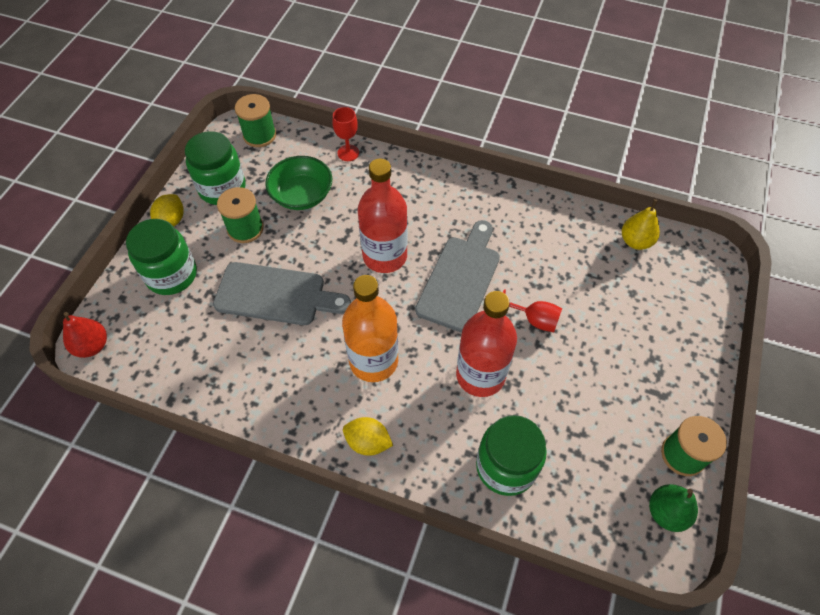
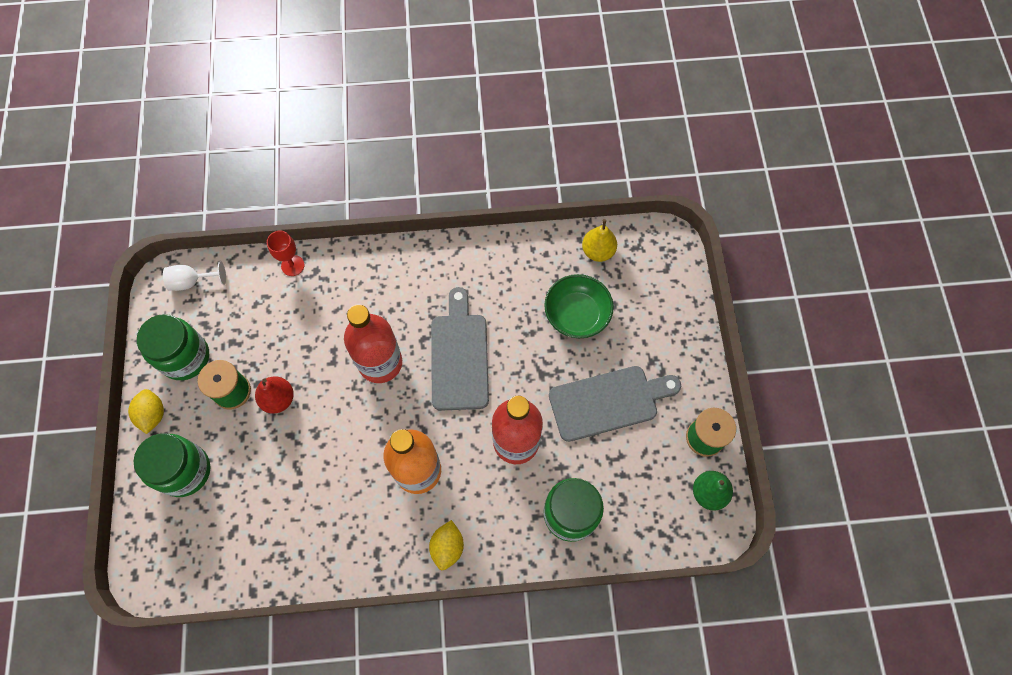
camera: 25 degrees left, 10 degrees up
red pear [63,312,107,358] -> red pear moved to [255,376,294,414]
grey cutting board [213,262,351,325] -> grey cutting board moved to [549,366,681,442]
green spool [235,94,276,147] -> white goblet [163,261,226,291]
green bowl [265,156,332,210] -> green bowl moved to [544,274,614,338]
yellow lemon [343,417,393,456] -> yellow lemon turned 75 degrees counterclockwise [429,520,464,570]
red goblet [503,289,562,332] -> none

